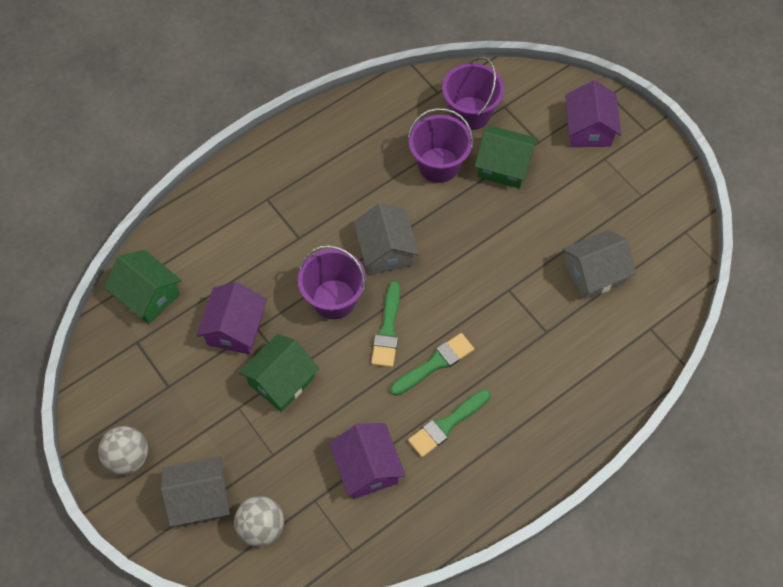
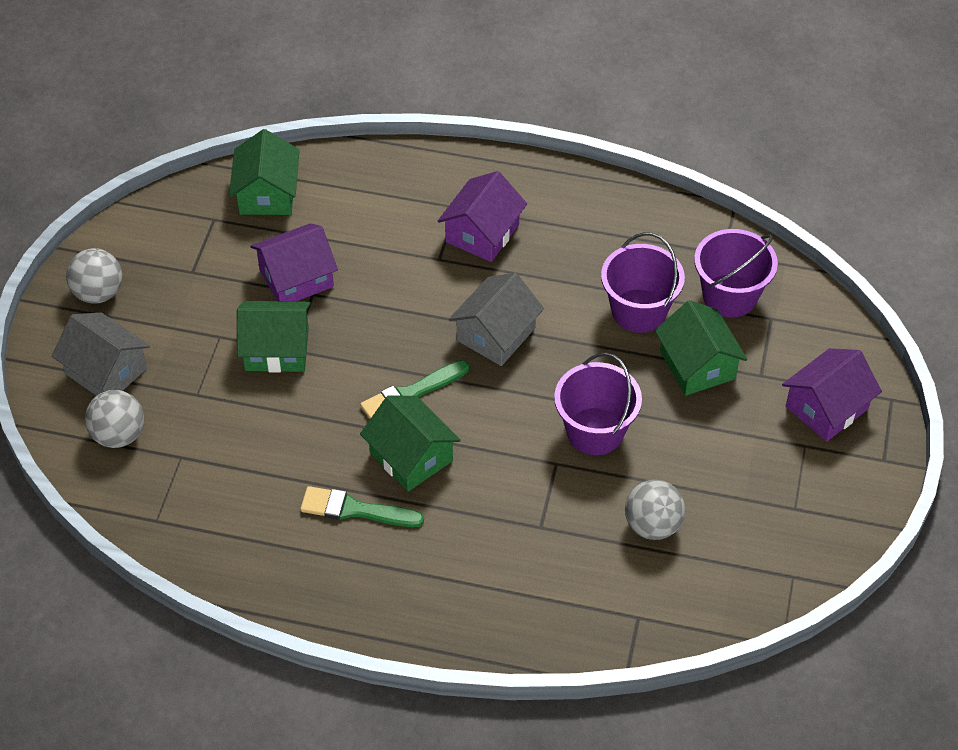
camera: 50 degrees right, 10 degrees down
purple bucket [298,245,366,319] -> purple bucket moved to [554,353,642,455]
purple house [329,423,406,499] -> purple house moved to [438,171,527,262]
green brush [390,333,474,396] -> green house [360,395,461,492]
grey house [562,230,636,299] -> grey ball [625,480,685,540]

